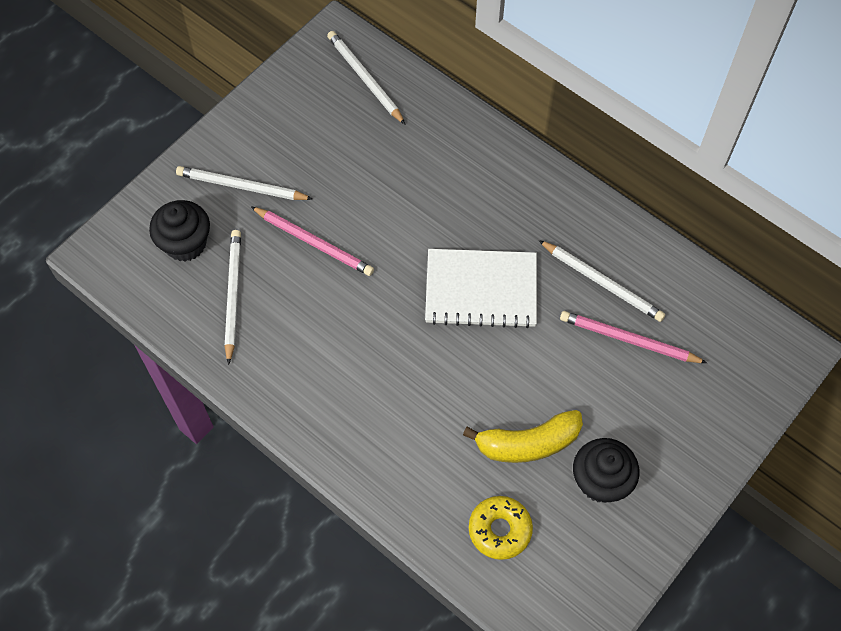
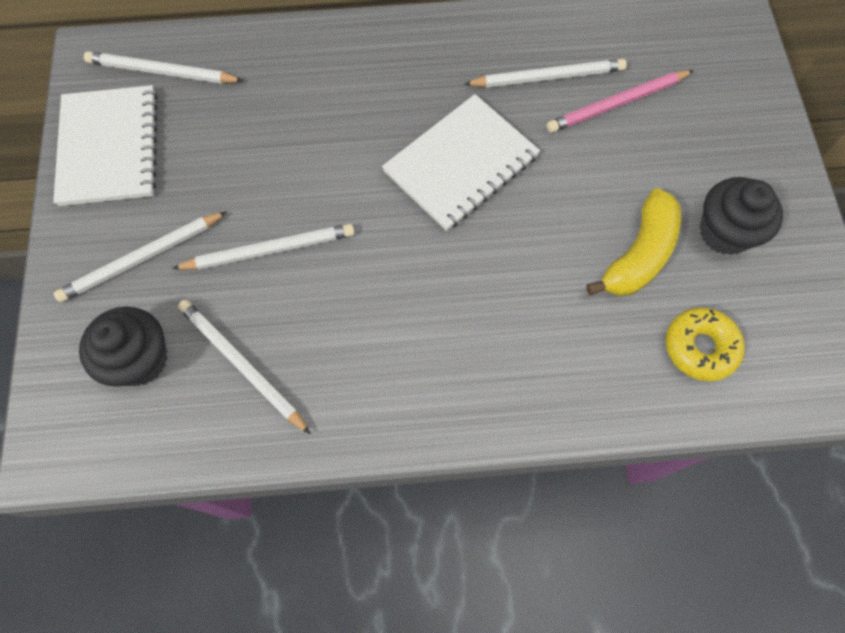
camera: 45 degrees left, 5 degrees up
pink pencil [251,207,374,276] -> white pencil [172,224,354,270]
none -> white notebook [53,85,157,206]

